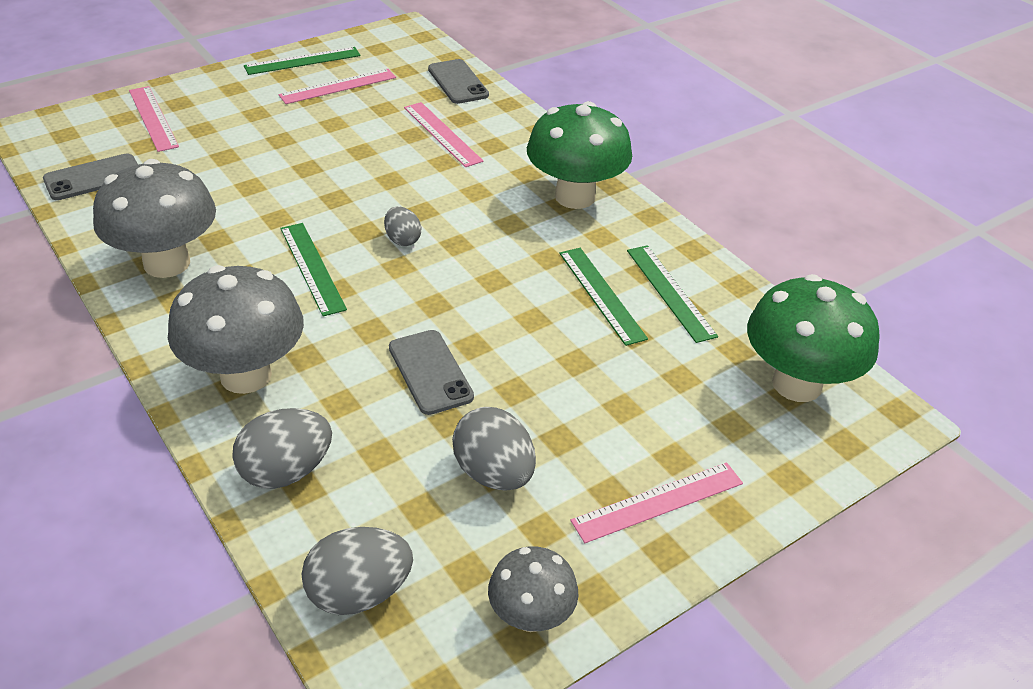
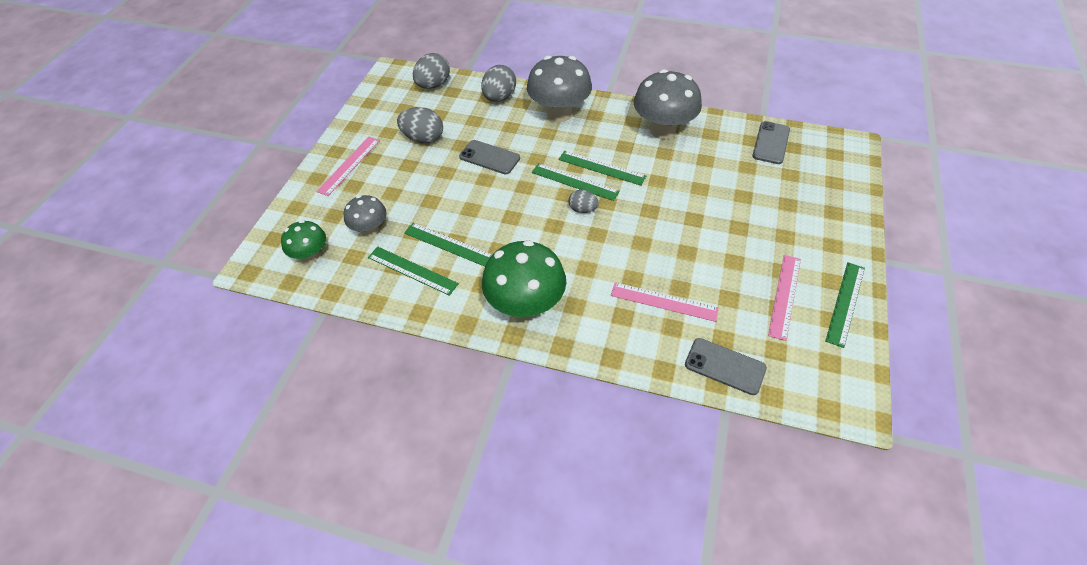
camera: 145 degrees right, 10 degrees up
pink ruler [129,86,179,152] -> none
grey mushroom [488,546,579,632] -> grey mushroom moved to [344,195,387,236]
green mushroom [747,274,880,402] -> green mushroom [281,220,326,262], size x0.57
none -> green ruler [532,163,620,201]

